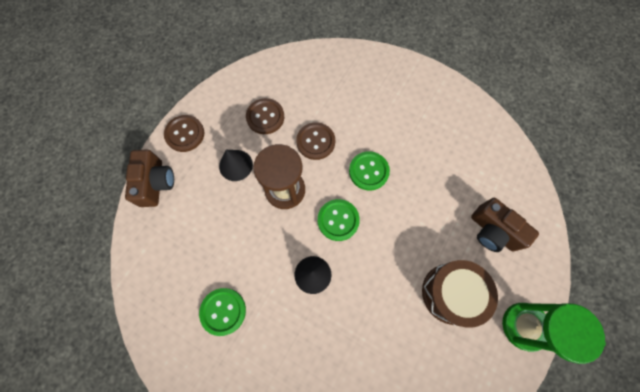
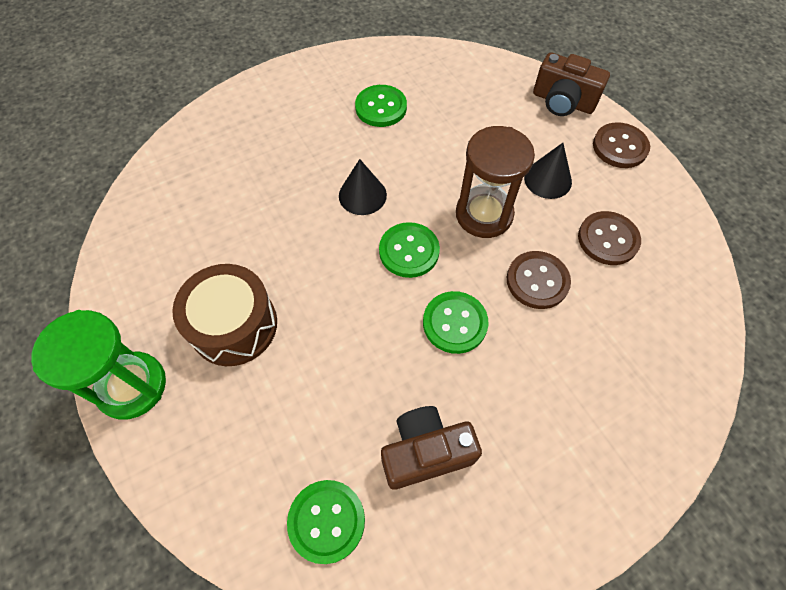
camera: 120 degrees right, 10 degrees down
brown camera [471,198,539,252] -> brown camera moved to [381,406,482,490]
none -> green button [287,480,365,564]

